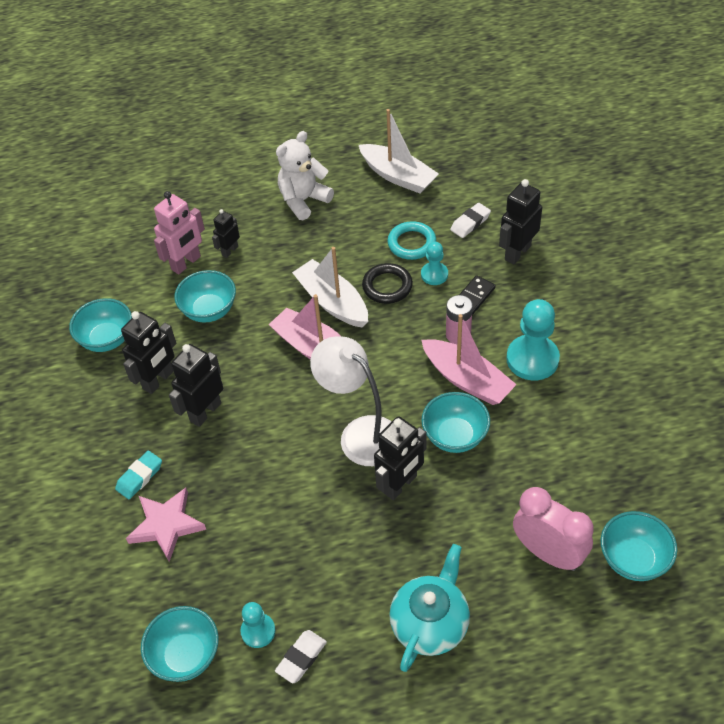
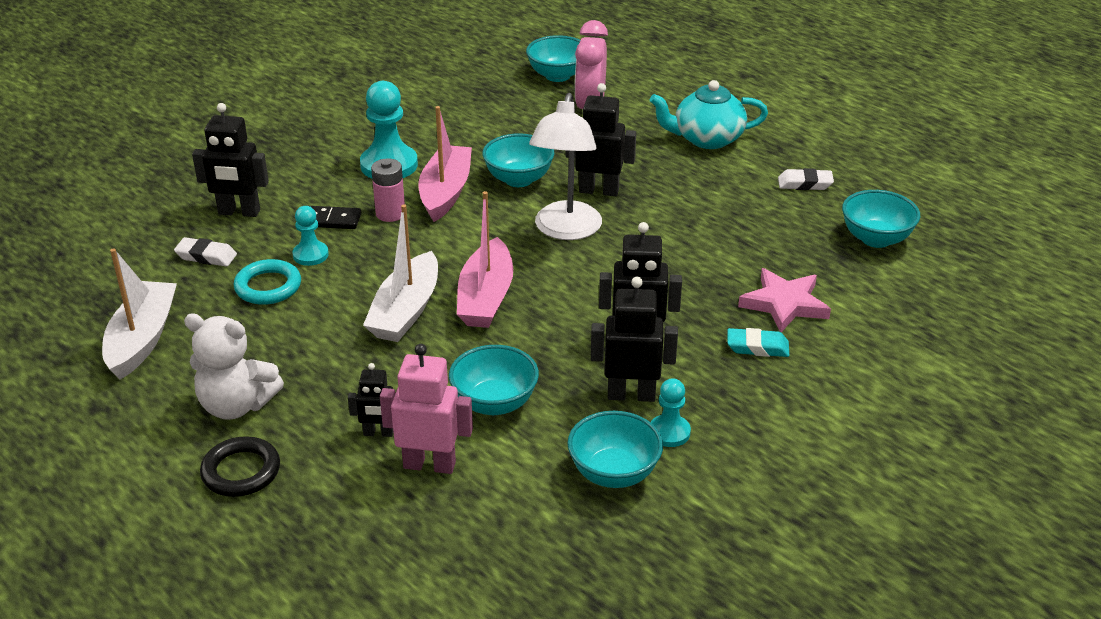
camera: 125 degrees left, 15 degrees down
turquoise pawn [240,602,276,648] -> turquoise pawn moved to [651,378,691,447]
black ring [362,263,413,304] -> black ring moved to [200,436,280,497]

